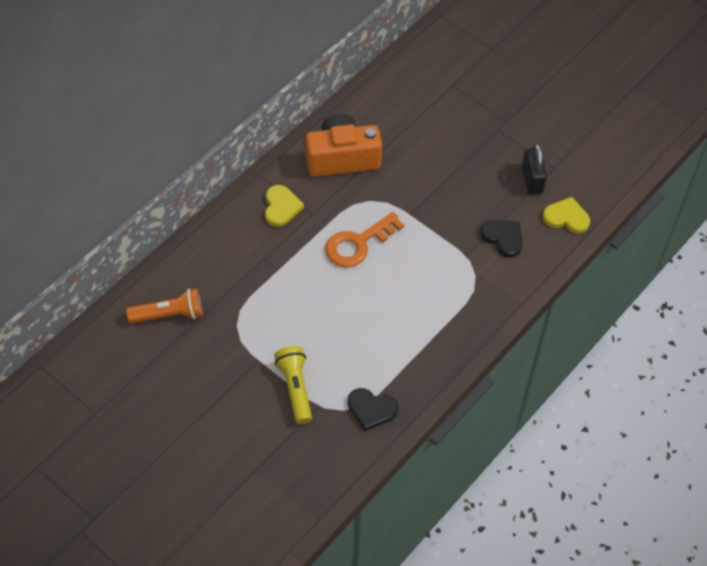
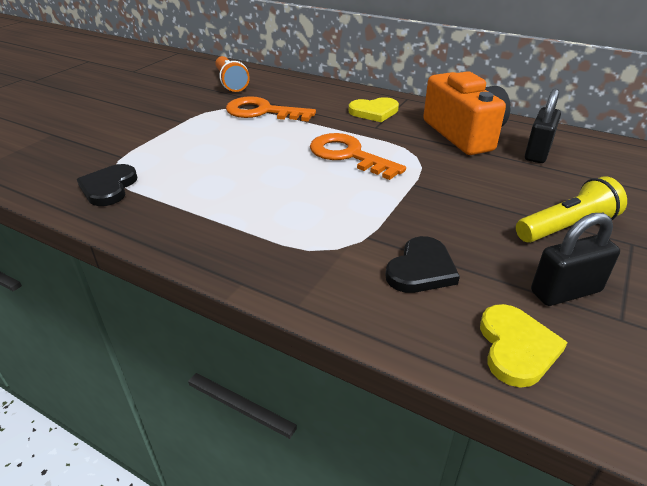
camera: 80 degrees right, 20 degrees down
yellow flashlight [274,346,312,424] -> yellow flashlight moved to [516,176,627,243]
none -> orange key [226,96,316,121]
none -> black padlock [525,88,561,163]

